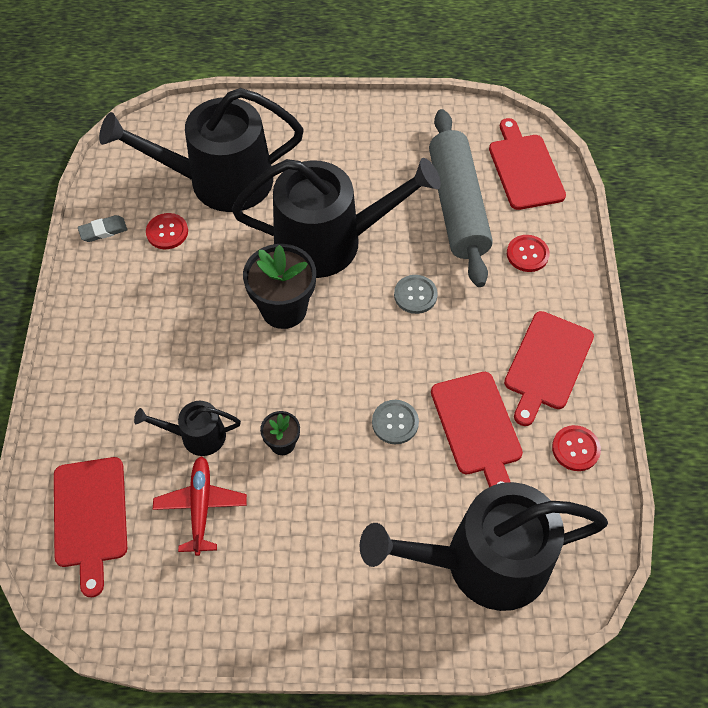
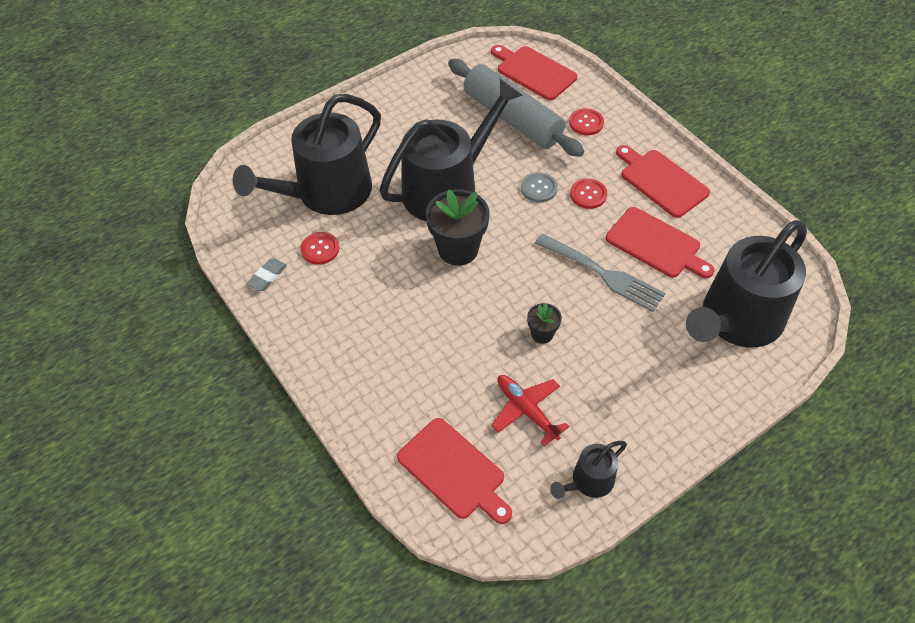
camera: 35 degrees left, 5 degrees down
black watering can [134,401,241,456] -> black watering can moved to [550,441,627,499]
grey button [372,400,419,444] -> grey fork [535,234,666,312]
red cutting board [504,311,594,426] -> red cutting board turned 150 degrees clockwise [616,145,710,218]
red button [552,425,601,471] -> red button moved to [570,178,607,209]

